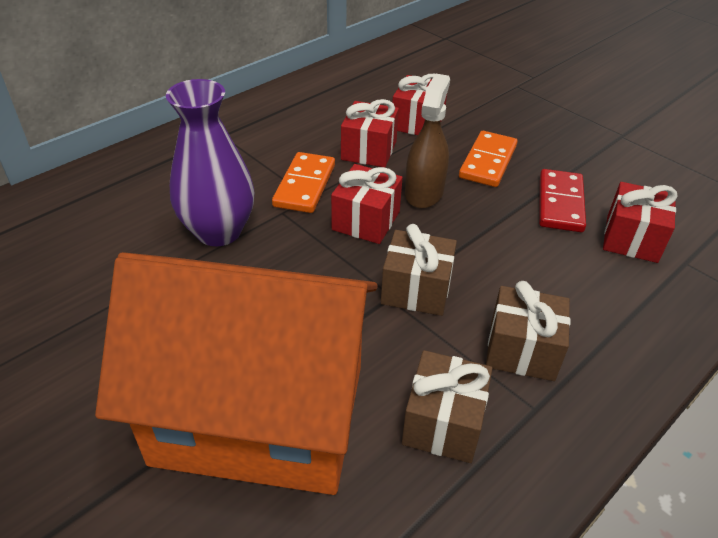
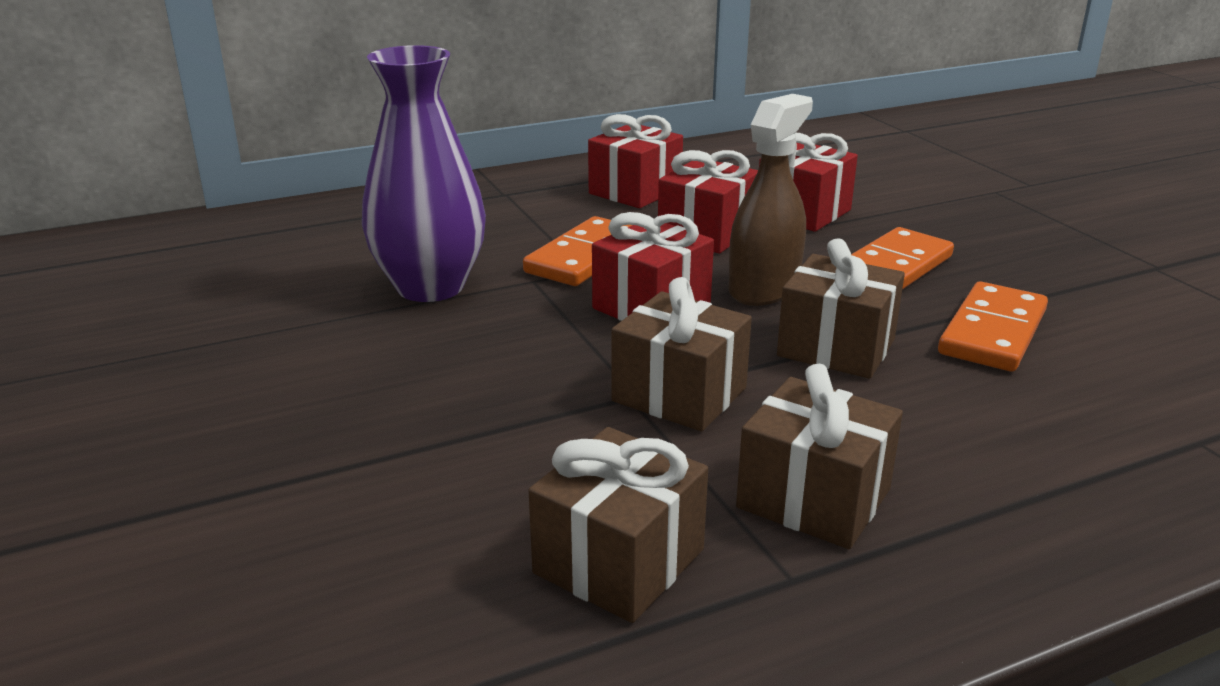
camera: 20 degrees right, 15 degrees down
orange house [95,252,378,495] -> none
red domino [539,169,586,232] -> orange domino [938,281,1048,372]
red gift [603,182,678,263] -> red gift moved to [588,114,683,208]
none -> brown gift [777,238,905,379]

